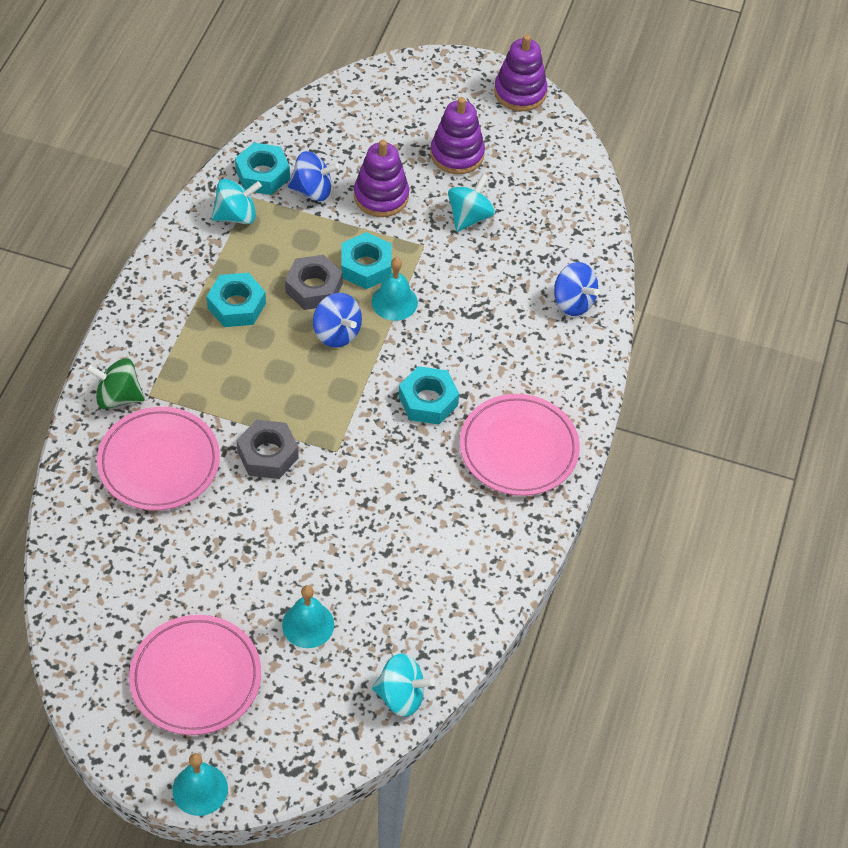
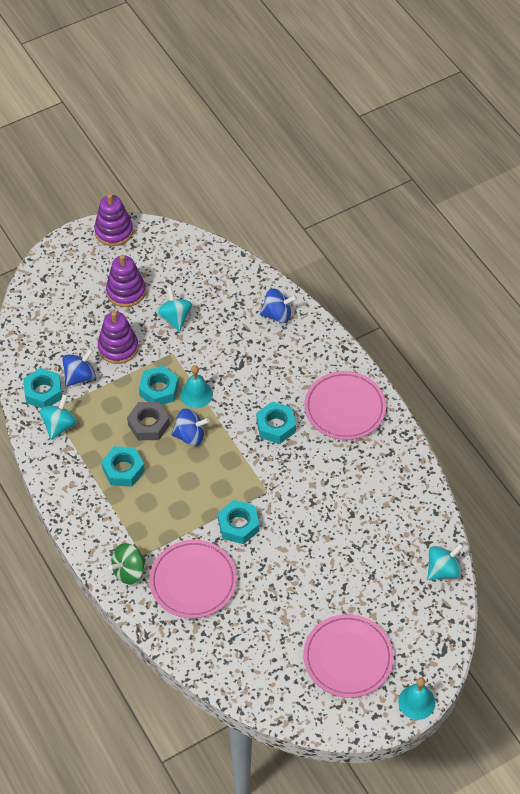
camera: 45 degrees left, 0 degrees up
grey nut [237,420,299,479] -> turquoise nut [218,500,260,544]
turquoise bell [282,585,334,648] -> none

